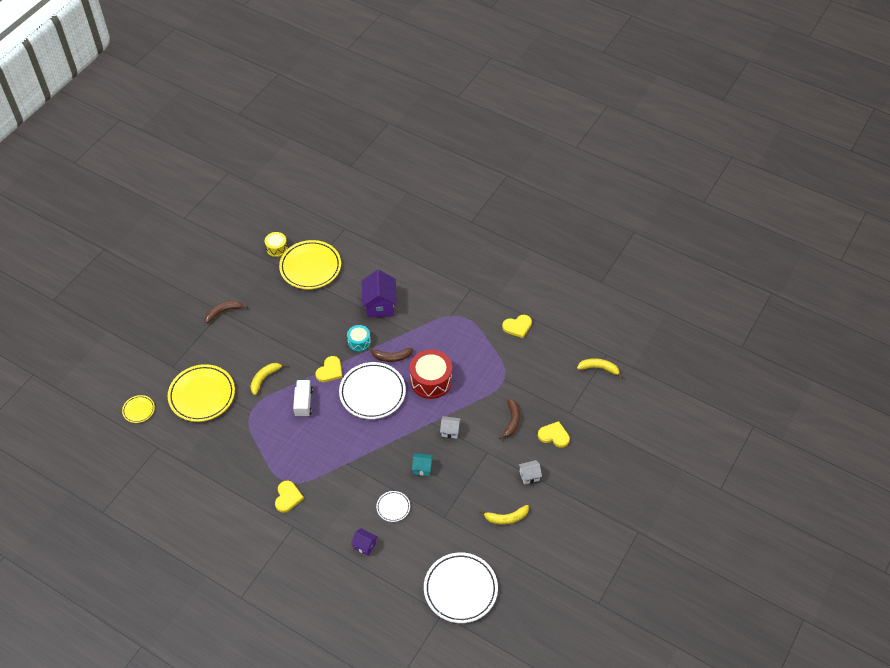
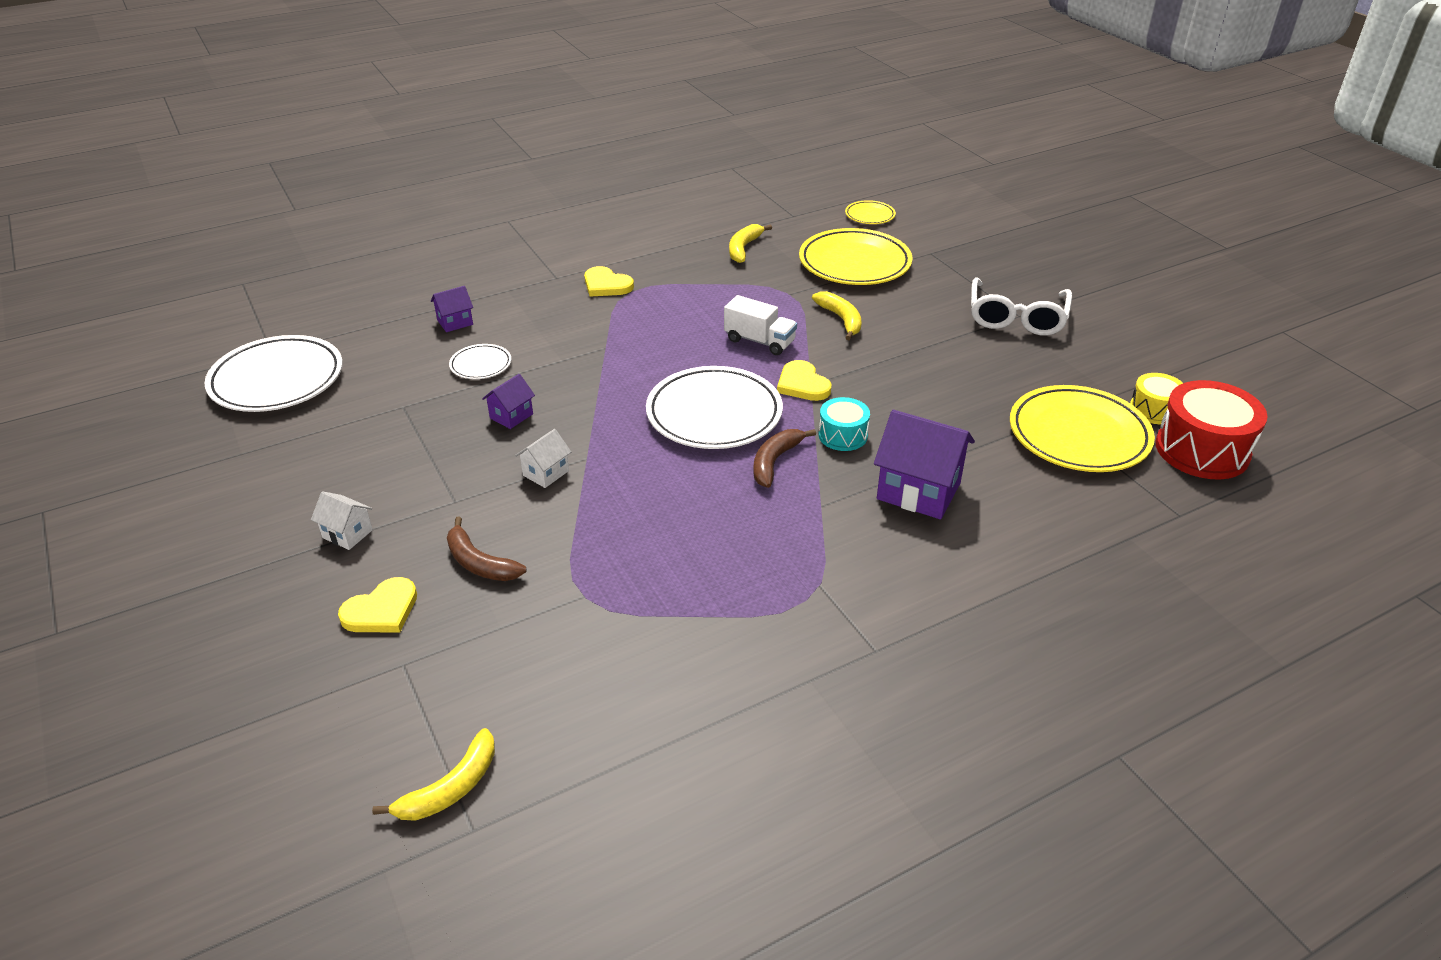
camera: 120 degrees right, 15 degrees down
brown banana [205,300,248,323] -> white glasses [971,277,1072,336]
red drum [410,350,452,399] -> red drum moved to [1155,380,1268,479]
turquoise house [412,453,433,476] -> purple house [482,374,535,429]
yellow banana [479,505,529,525] -> yellow banana moved to [729,224,772,263]
yellow heart [502,315,532,338] -> none
white house [519,460,542,485] -> white house turned 75 degrees counterclockwise [311,491,373,550]

